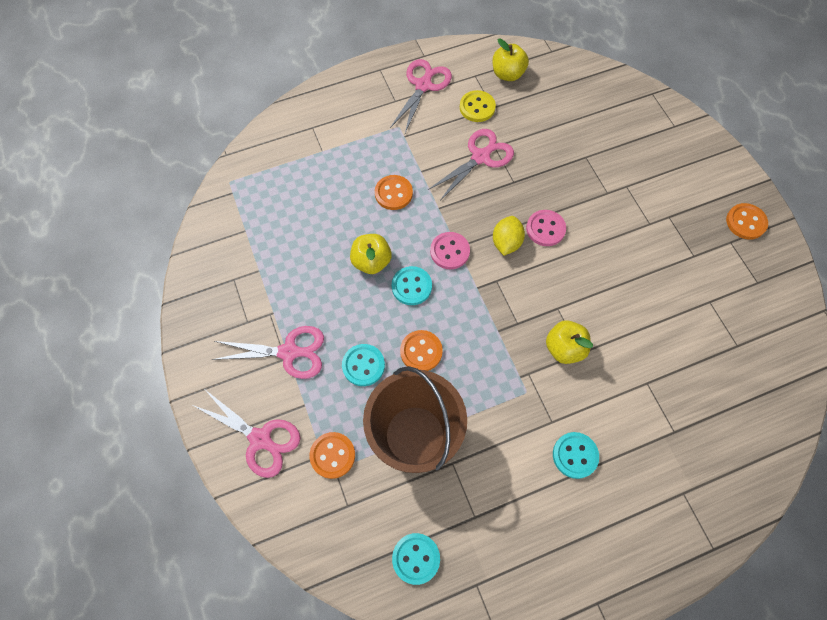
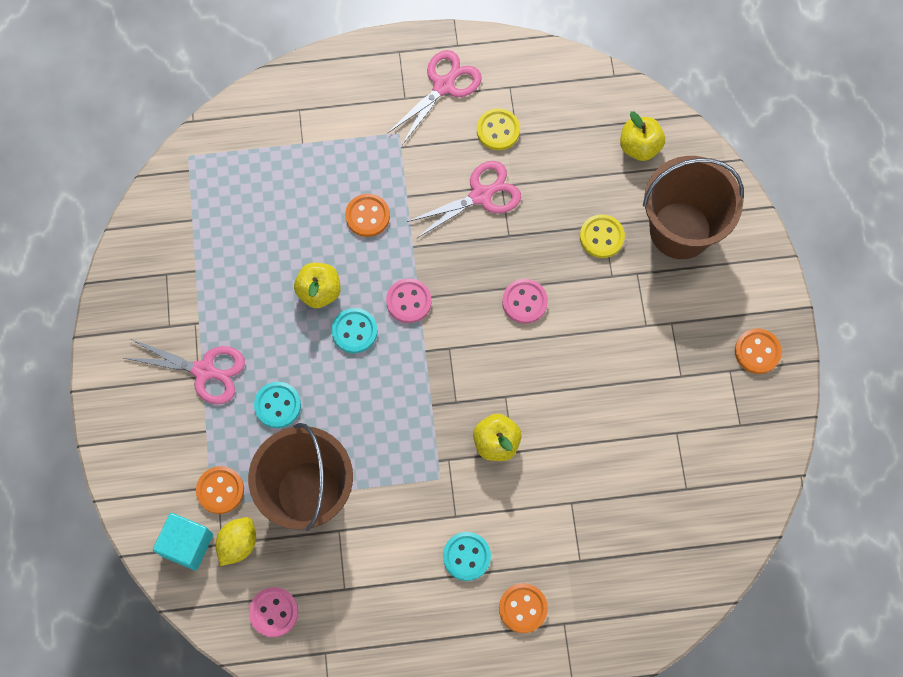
camera: 15 degrees right, 5 degrees up
pink scissors [193,391,300,478] -> none
turquoise button [392,533,440,585] -> pink button [249,587,298,637]
orange button [400,330,443,371] -> orange button moved to [499,583,548,633]
yellow apple [492,38,529,81] -> yellow apple moved to [620,111,665,161]
yellow lemon [493,216,525,256] -> yellow lemon moved to [215,517,256,566]
none -> turquoise cube [153,513,213,571]
none -> yellow button [580,214,625,258]
none -> brown bucket [643,156,744,259]

